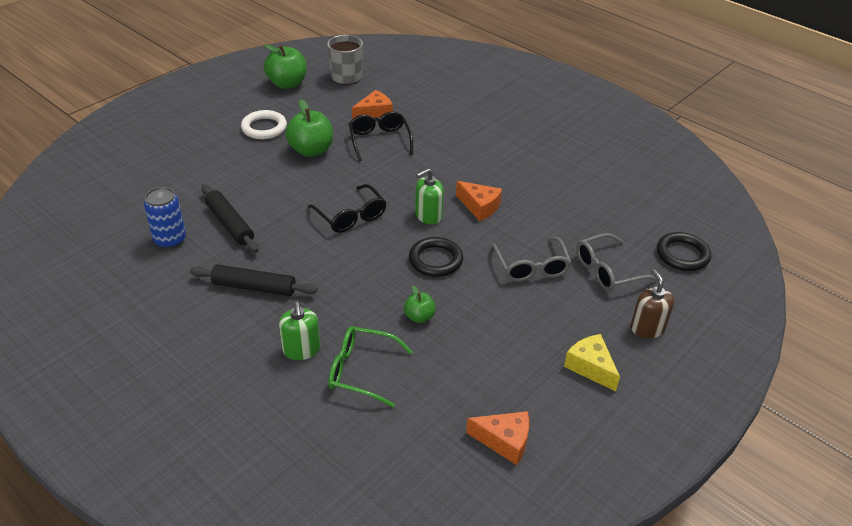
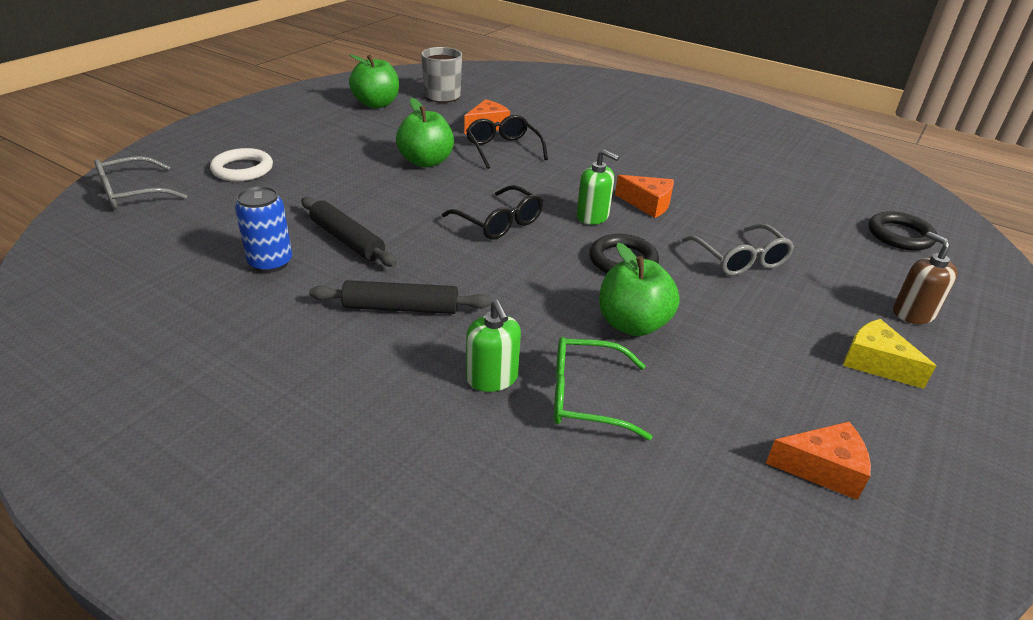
camera: 10 degrees left, 5 degrees down
white ring [241,110,287,139] -> white ring moved to [210,148,273,182]
green apple [404,286,436,323] -> green apple [599,243,680,336], size x1.83
green soap dispenser [415,168,444,225] -> green soap dispenser turned 105 degrees counterclockwise [577,149,619,225]
grey glasses [576,233,658,291] -> grey glasses moved to [94,156,187,209]

